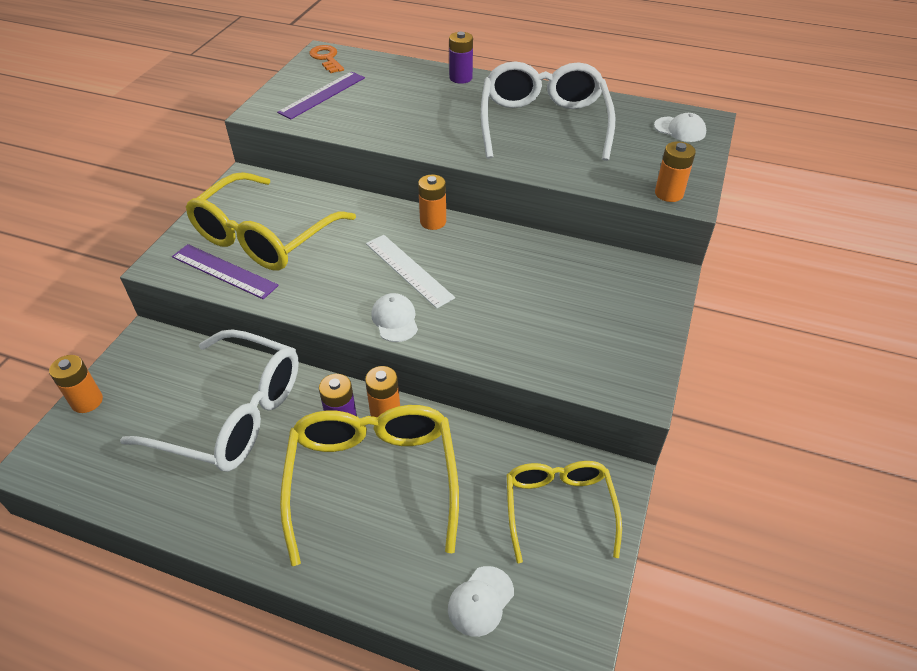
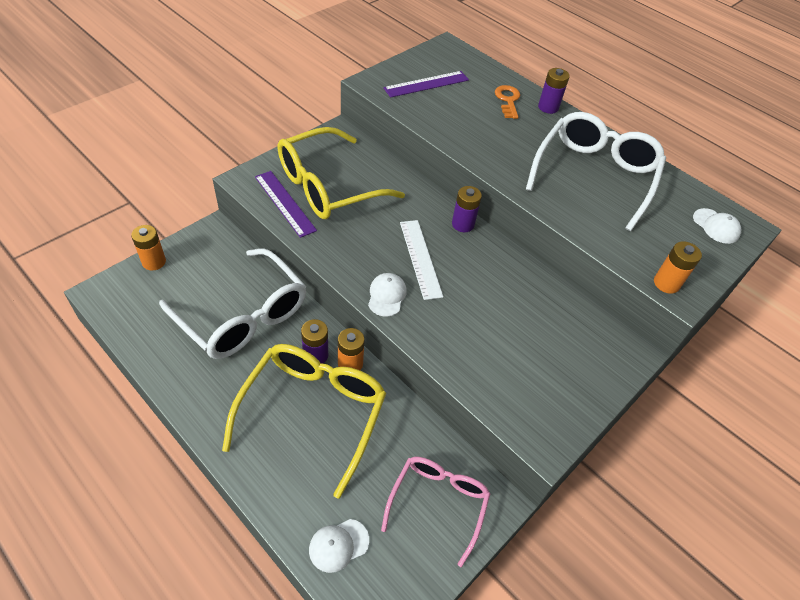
camera: 20 degrees right, 5 degrees up
orange key [309,45,344,73] -> orange key moved to [495,85,520,119]
orange battery [418,174,446,230] -> purple battery [452,186,482,232]
yellow glasses [507,461,622,563] -> pink glasses [381,457,490,567]

